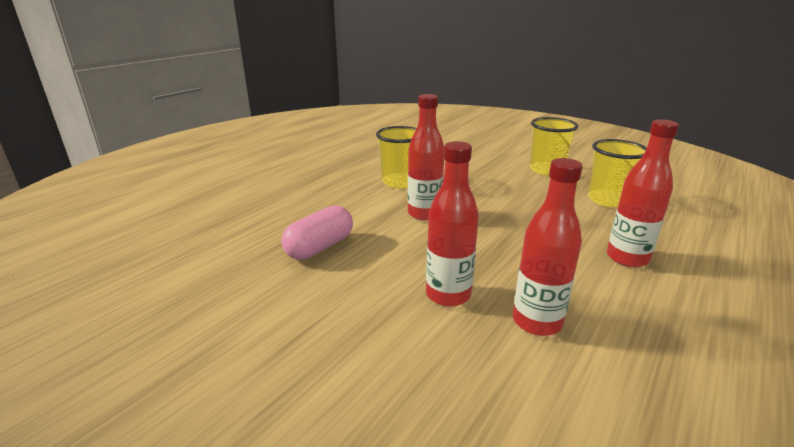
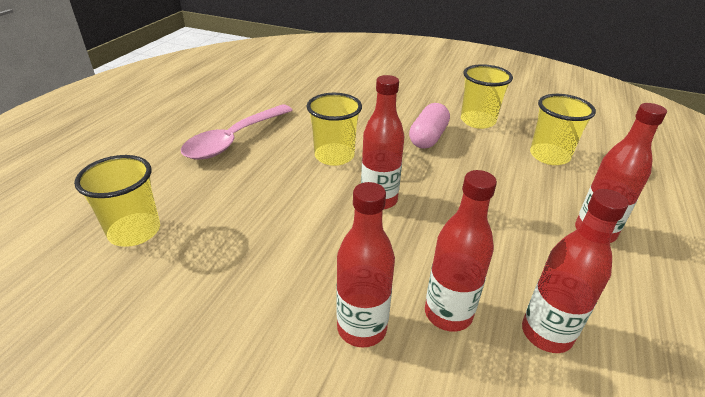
camera: 15 degrees left, 10 degrees up
pink capsule [281,205,353,260] -> pink capsule moved to [409,103,450,149]
none -> yellow cup [74,155,160,247]
none -> pink spoon [181,104,293,159]
none -> red bottle [336,182,395,348]

